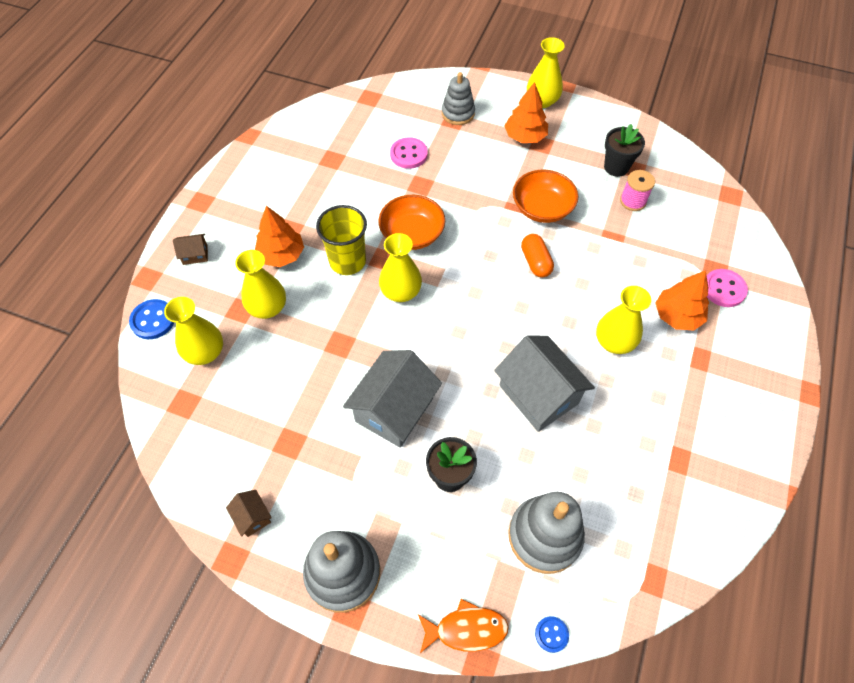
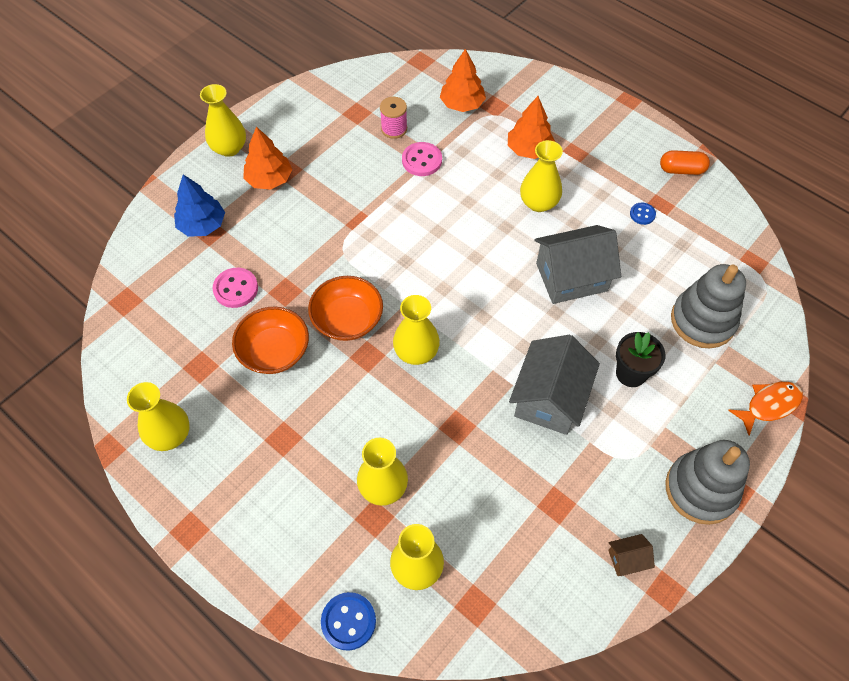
camera: 70 degrees left, 0 degrees up
brown house [173,234,208,265] -> none
orange tree [255,206,304,267] -> orange tree moved to [440,49,486,112]
yellow cup [316,205,367,275] -> none
grey house [343,350,442,448] -> grey house turned 60 degrees clockwise [509,335,600,435]
orange fish [418,599,509,653] -> orange fish turned 45 degrees clockwise [728,382,803,436]
grey stacking toy [442,72,475,125] -> blue tree [174,174,225,237]
orange bowl [513,170,578,223] -> orange bowl moved to [232,307,309,374]
orange capsule [521,234,554,278] -> orange capsule moved to [660,150,710,175]
blue button [535,616,569,653] -> blue button moved to [630,202,656,225]
black flower pot [604,124,645,177] -> none
pink button [707,269,748,307] -> pink button moved to [402,142,442,176]
none -> yellow vase [127,382,190,451]

